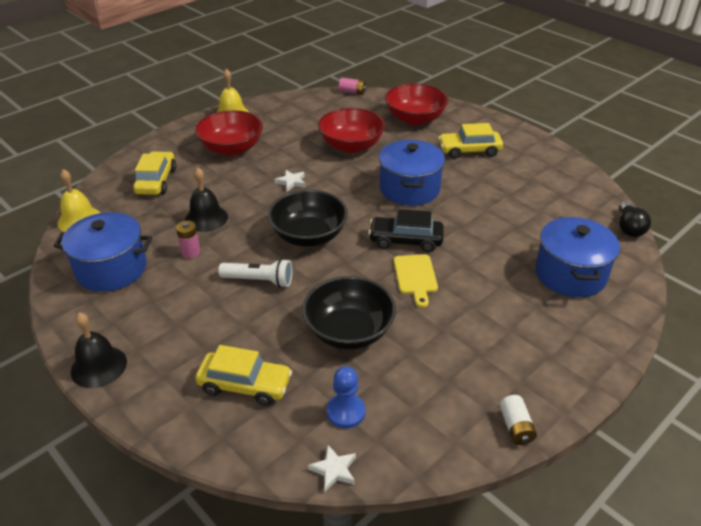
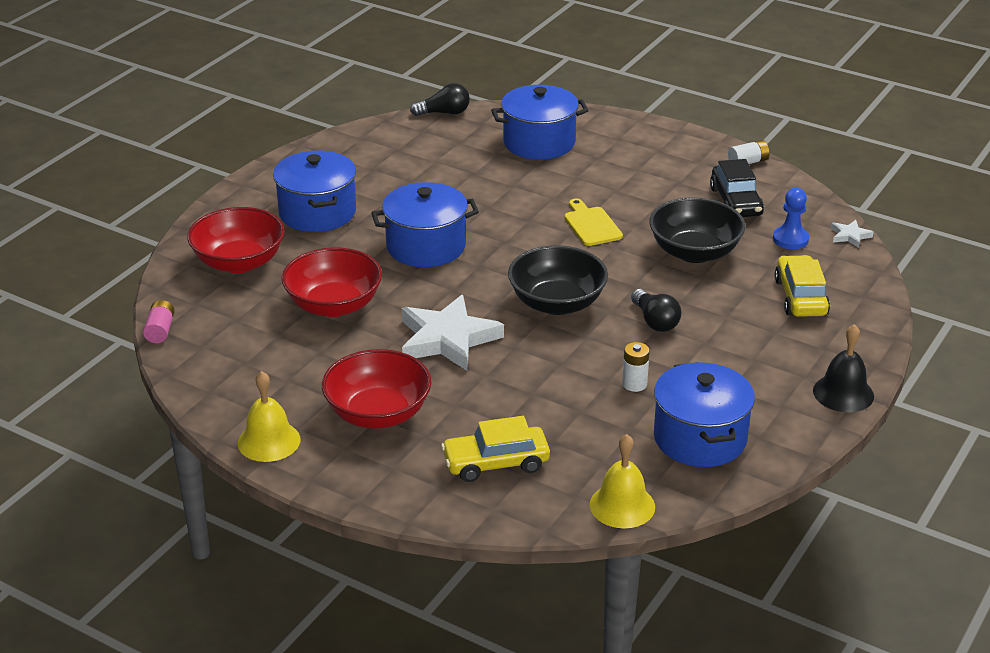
camera: 105 degrees left, 5 degrees down
pink battery [176,221,200,258] -> white battery [622,342,650,392]
black bell [185,167,228,232] -> none
white flashlight [218,258,292,288] -> black light bulb [631,289,681,332]
white star [274,170,306,192] -> white star [402,295,504,371], size x2.31
black car [368,209,444,252] -> black car moved to [710,159,764,217]
yellow cutting board [394,254,438,308] -> yellow cutting board turned 90 degrees counterclockwise [564,198,623,246]
yellow car [438,123,503,159] -> blue pot [273,151,356,232]

